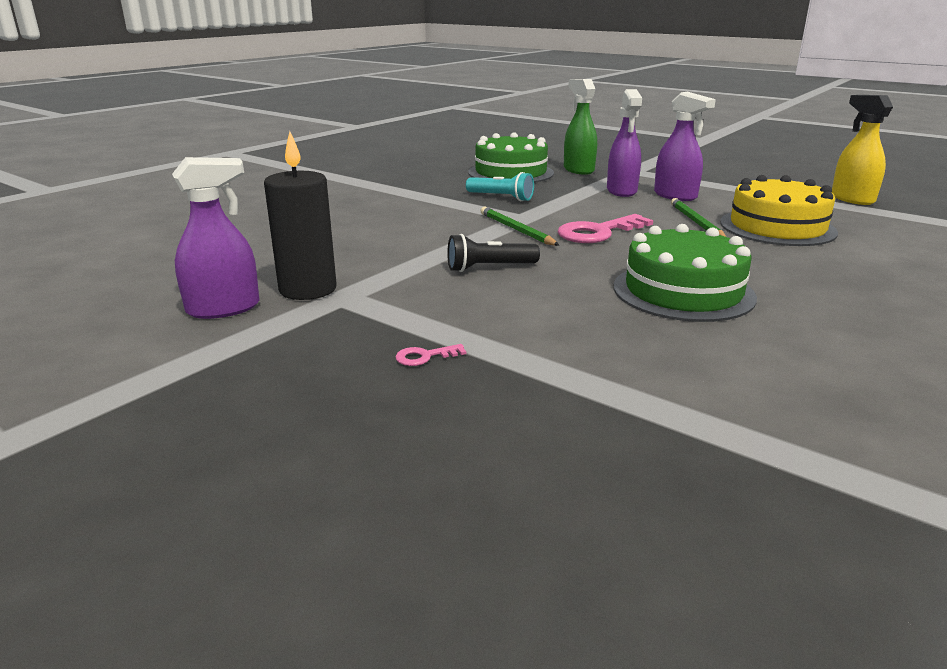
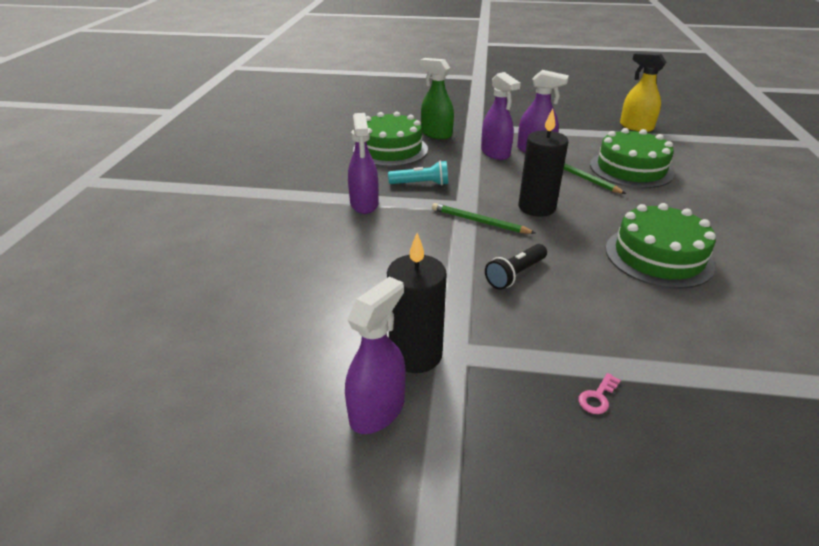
camera: 30 degrees left, 10 degrees up
pink key [557,214,653,243] -> black candle [518,109,568,217]
yellow cake [720,175,838,246] -> green cake [590,128,674,188]
none -> purple spray bottle [348,113,379,214]

